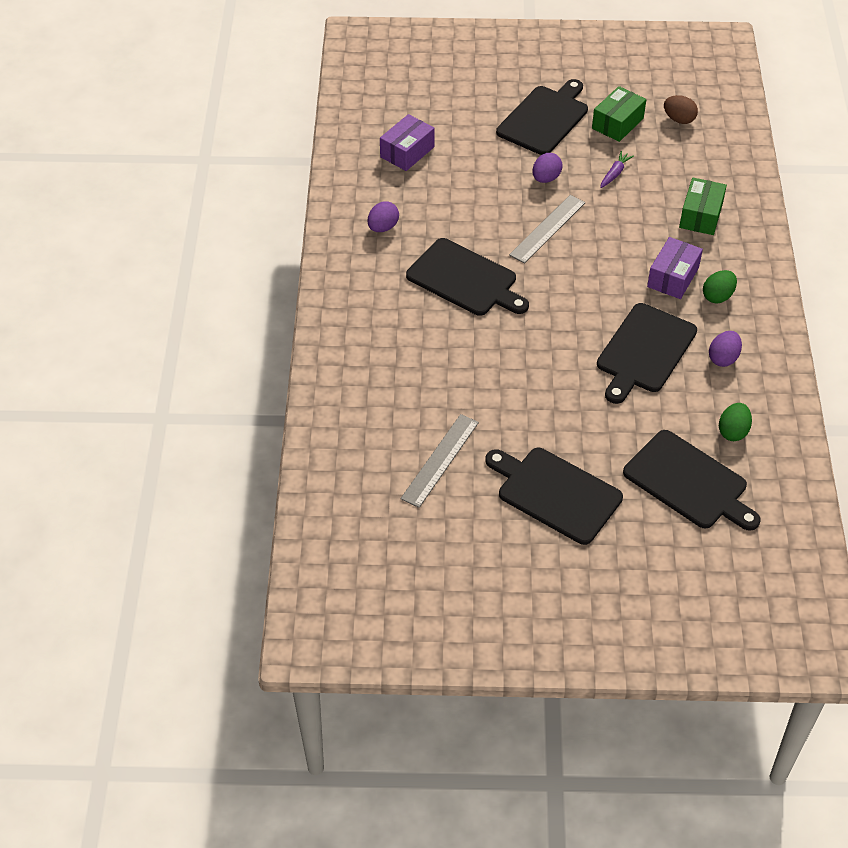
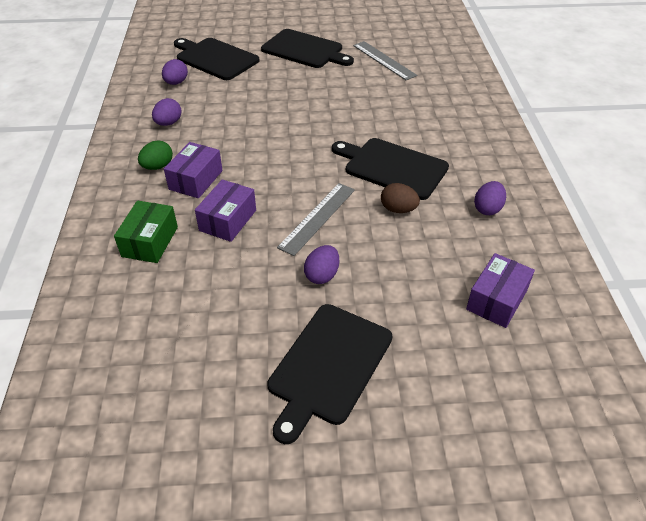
camera: 175 degrees right, 5 degrees down
grey ruler [400,414,479,508] -> grey ruler turned 60 degrees counterclockwise [353,41,418,80]
green box [592,86,646,142] -> none
black cutting board [597,303,697,404] -> none
purple carrot [600,151,634,188] -> none
brown egg [664,95,698,124] -> brown egg moved to [381,183,420,213]
green egg [719,403,752,441] -> purple egg [162,59,188,85]
none -> purple box [195,179,256,242]

